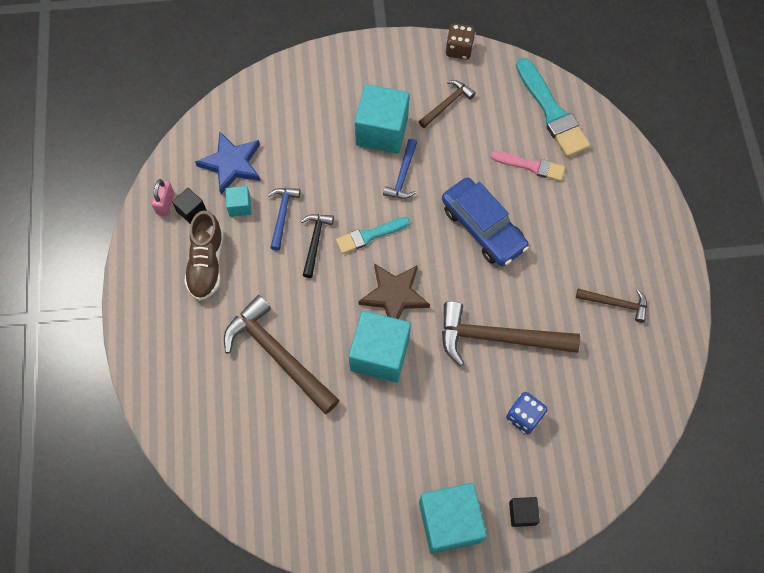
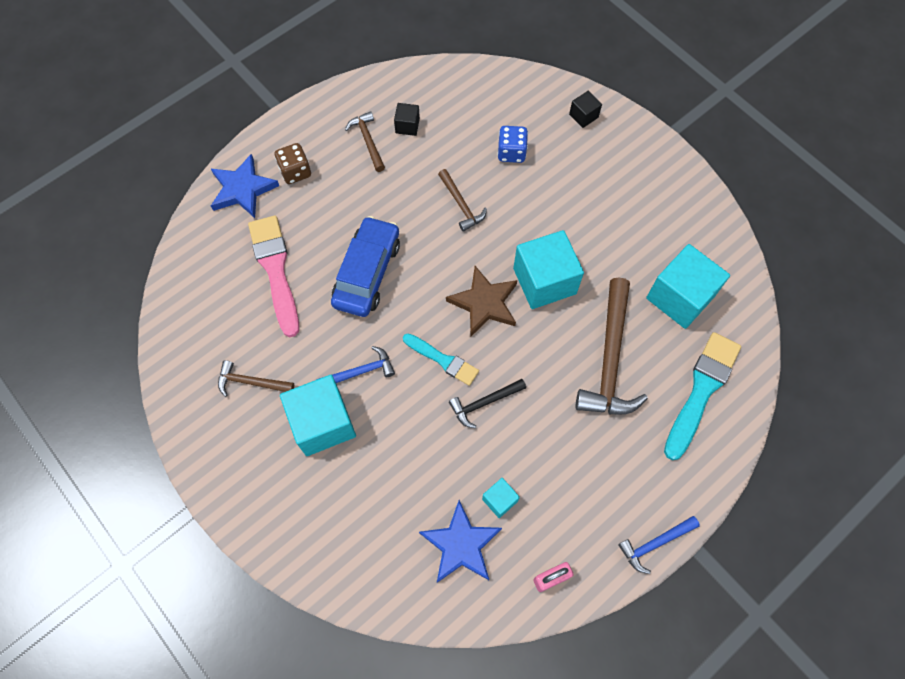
camera: 125 degrees left, 0 degrees up
black cube [172,188,206,224] -> black cube moved to [394,103,420,136]
brown shoe [184,210,224,301] -> none
blue hammer [268,188,300,251] -> blue hammer moved to [618,516,700,574]
turquoise cube [419,483,487,554] -> turquoise cube moved to [646,244,730,329]
brown hammer [442,301,580,366] -> brown hammer [438,169,487,232], size x0.52
brown dice [446,23,476,60] -> brown dice moved to [275,143,311,184]
pink brush [491,151,565,181] -> pink brush [248,216,299,337], size x1.65
turquoise brush [516,58,590,157] -> turquoise brush moved to [664,332,741,460]
none -> blue star [211,154,279,218]

